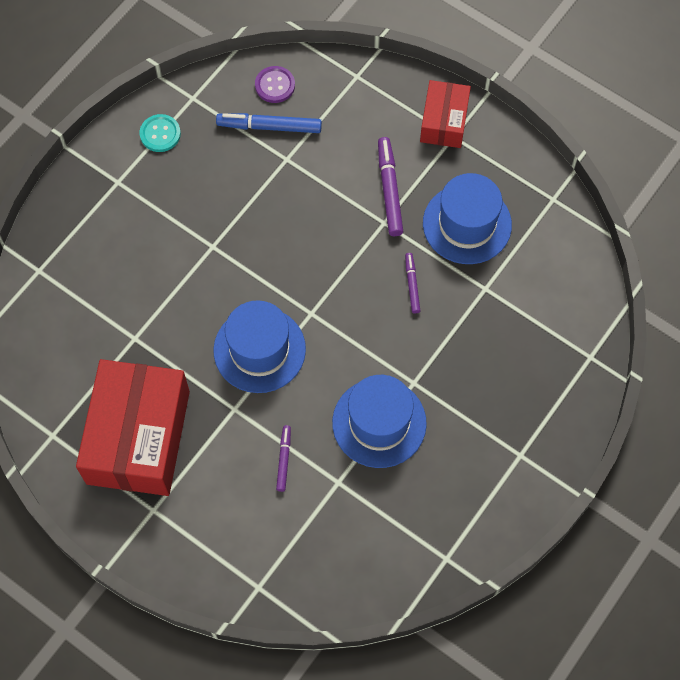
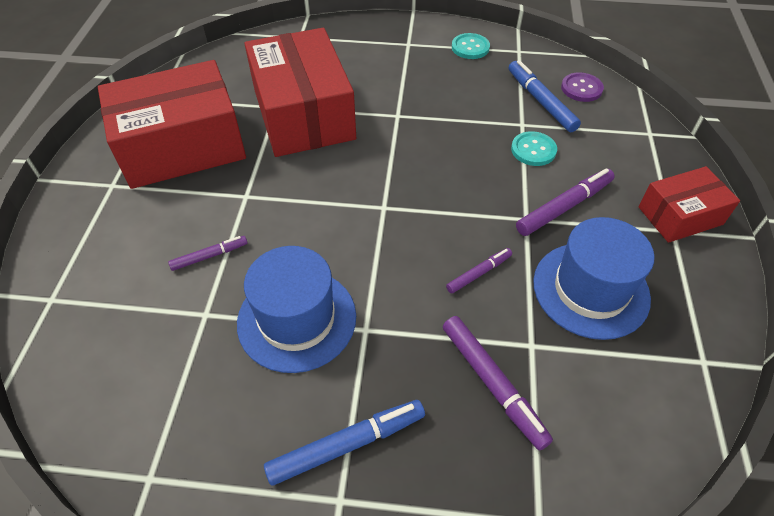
camera: 60 degrees right, 15 degrees down
blue hat [213,300,306,393] -> none
none -> red box [244,28,356,157]
none -> blue marker [264,400,425,486]
none -> purple marker [443,316,553,450]
none -> turquoise button [511,131,557,166]

